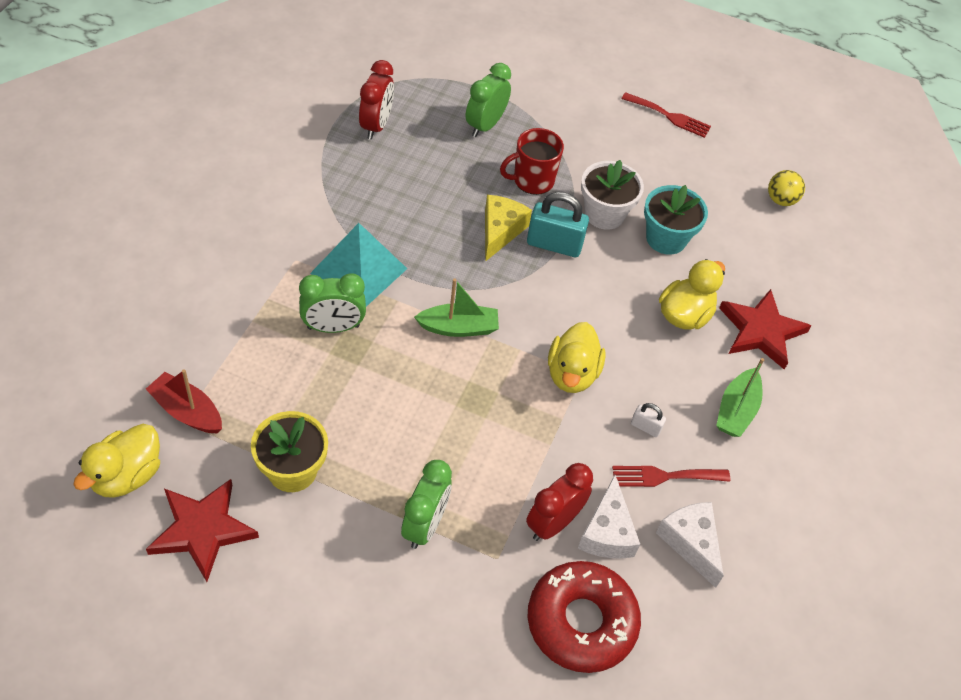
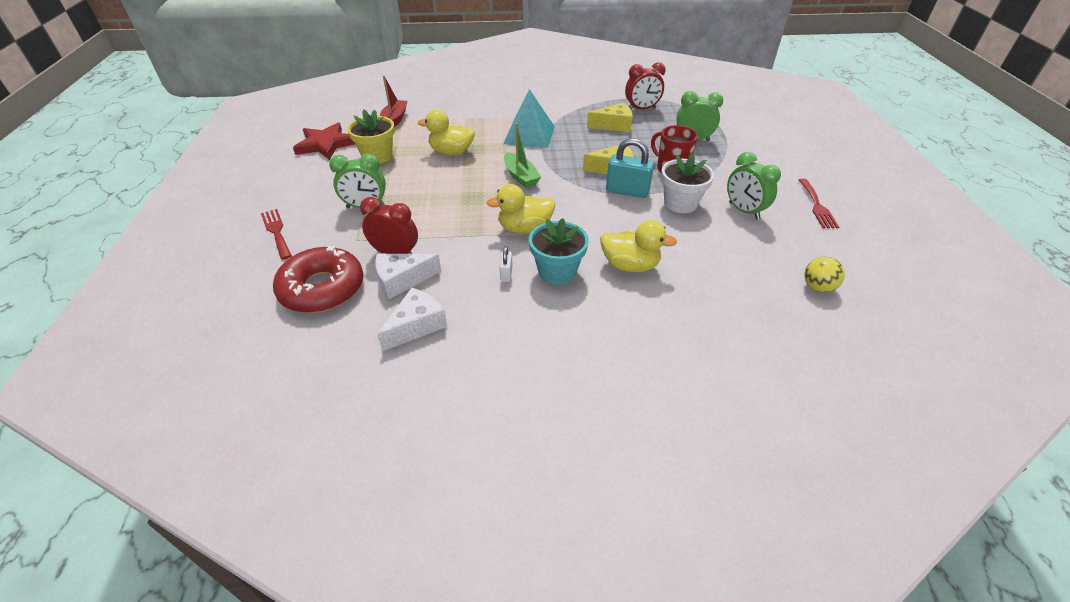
camera: 70 degrees right, 10 degrees down
yellow duck [73,424,160,498] -> yellow duck moved to [418,110,475,155]
green clock [299,273,366,333] -> green clock moved to [727,152,781,220]
turquoise padlock [527,192,589,257] -> turquoise padlock turned 60 degrees counterclockwise [606,138,654,198]
red fork [612,466,730,487] -> red fork moved to [261,209,292,260]
turquoise flower pot [644,185,708,255] -> turquoise flower pot moved to [529,218,589,285]
green boat [716,358,764,437] -> none
red star [719,289,811,370] -> none
none -> yellow cheese [587,102,633,132]

